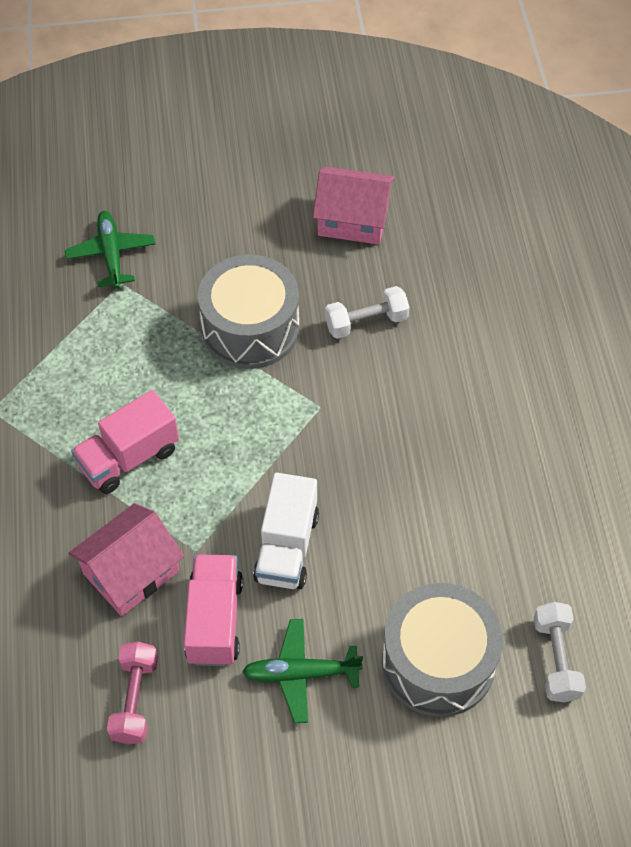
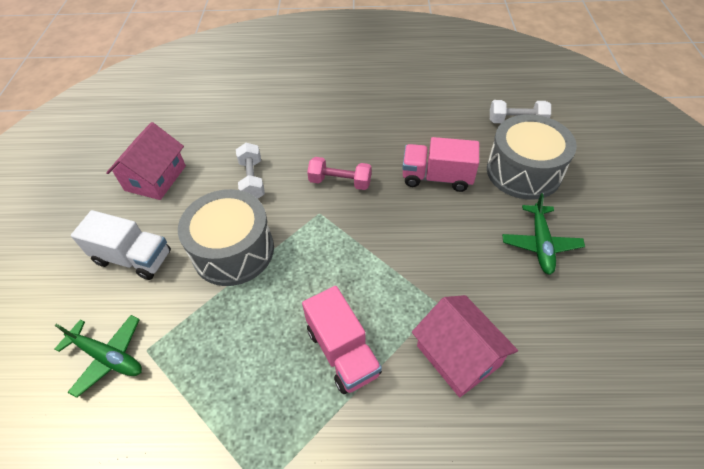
camera: 80 degrees left, 5 degrees down
green plane [65,211,155,289] -> green plane turned 150 degrees counterclockwise [55,315,142,398]
pink dumbbell [107,642,158,744] -> pink dumbbell moved to [307,157,371,190]
pink truck [184,554,243,666] -> pink truck moved to [402,137,479,192]
white truck [253,473,319,589] -> white truck moved to [71,210,171,280]

